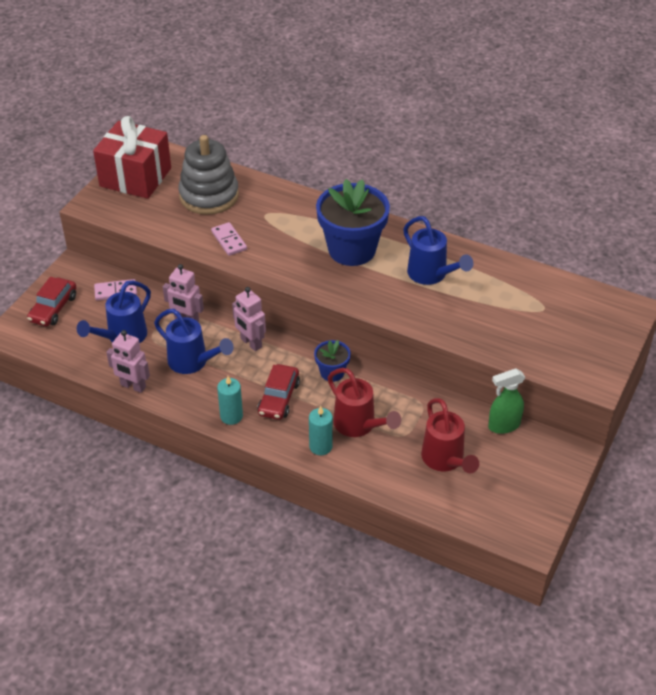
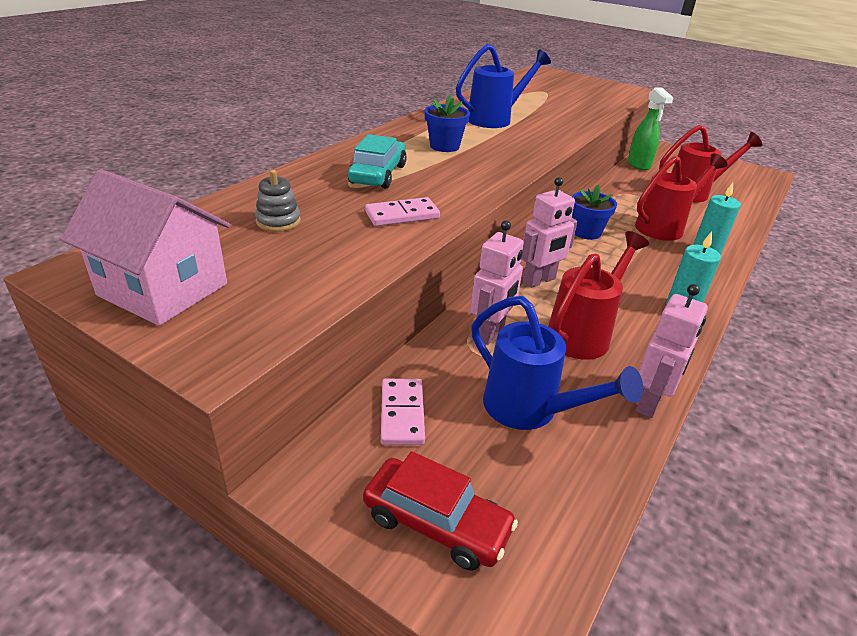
camera: 85 degrees left, 10 degrees down
red gift [93,116,171,199] -> pink house [61,169,230,326]
blue watering can [154,309,234,374] -> red watering can [548,231,649,360]
grey stacking toy [178,135,239,215] -> grey stacking toy [255,170,301,232], size x0.42
red car [258,364,300,420] -> none
blue flower pot [316,179,390,266] -> blue flower pot [425,95,470,152], size x0.49
none -> turquoise car [348,134,407,189]

